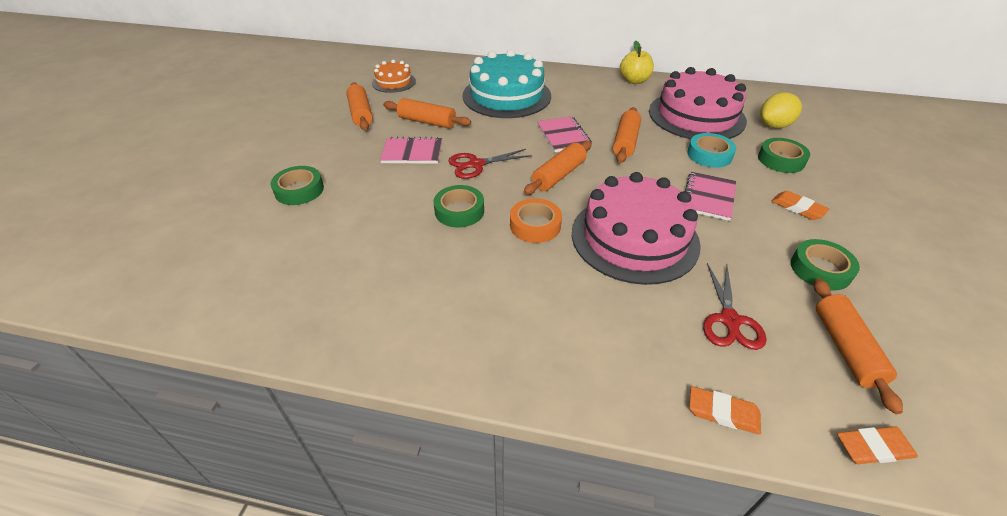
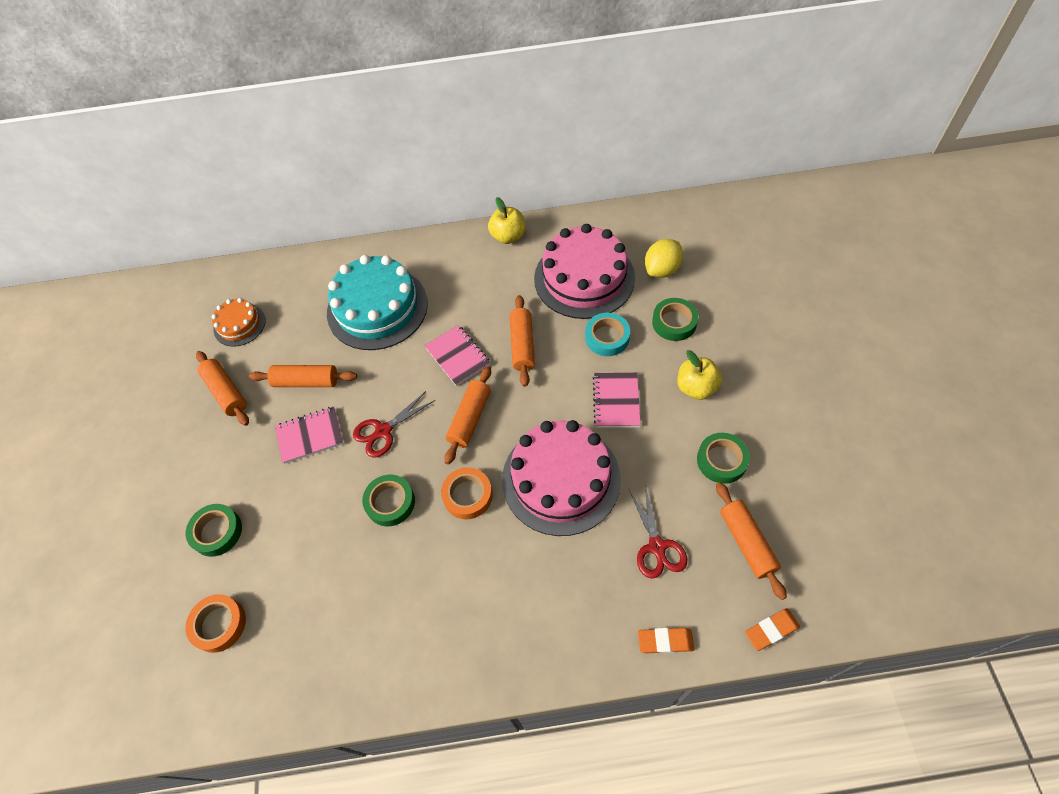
camera: 15 degrees left, 15 degrees up
orange eraser [771,191,829,220] -> yellow apple [677,350,722,400]
none -> orange tape [185,594,246,653]

